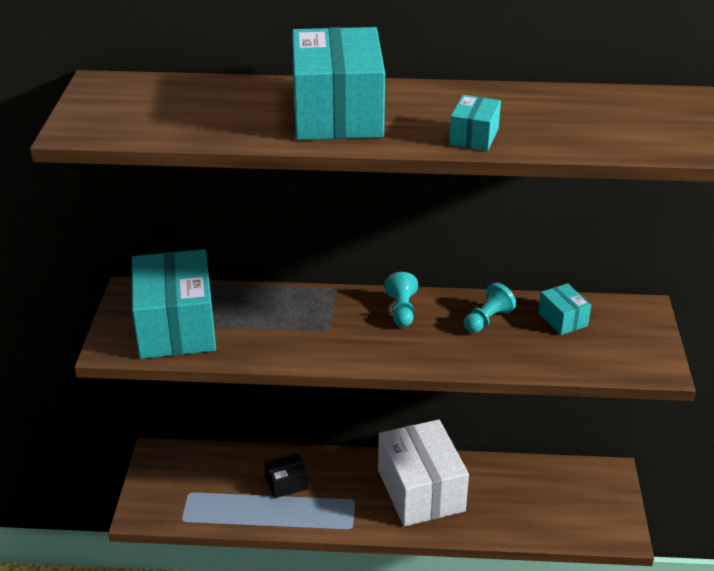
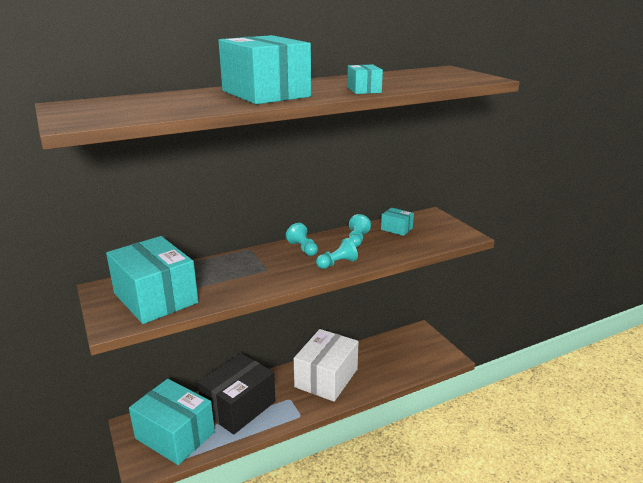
camera: 30 degrees left, 10 degrees down
black box [265,453,308,498] -> black box [198,353,275,434], size x2.22
white box [378,419,469,526] -> white box turned 75 degrees clockwise [294,329,359,402]
none -> turquoise box [129,379,215,465]
none -> turquoise pawn [316,238,358,269]

